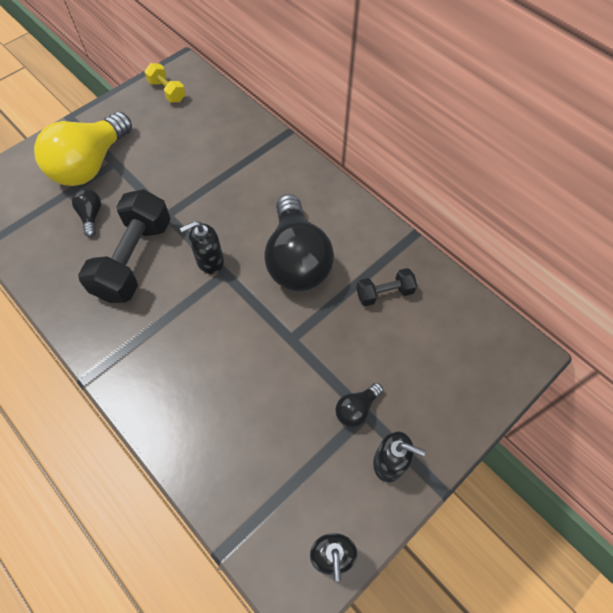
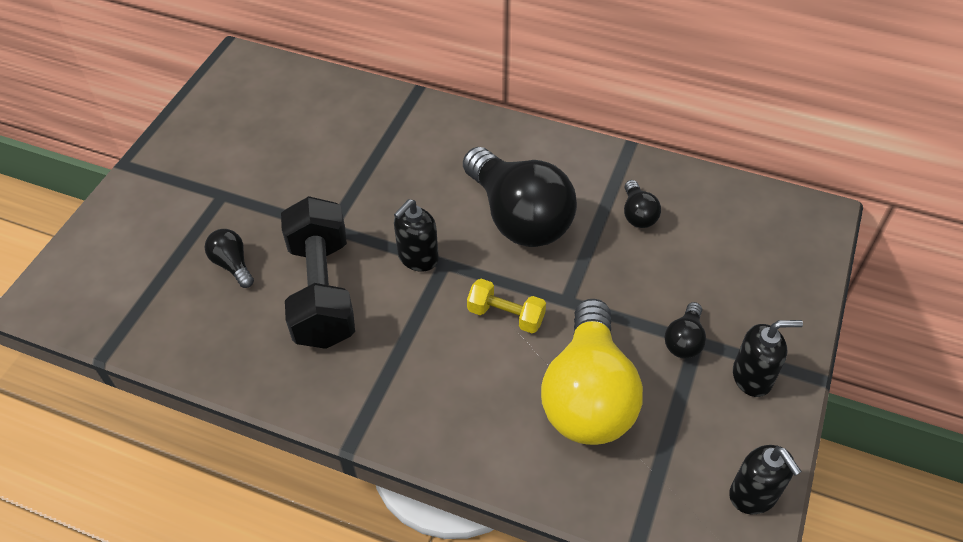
camera: 25 degrees left, 10 degrees down
yellow light bulb [34,112,132,186] -> yellow light bulb moved to [541,299,643,445]
yellow dumbbell [144,63,186,102] -> yellow dumbbell moved to [467,279,546,333]
black dumbbell [356,268,417,306] -> black light bulb [624,180,661,228]

